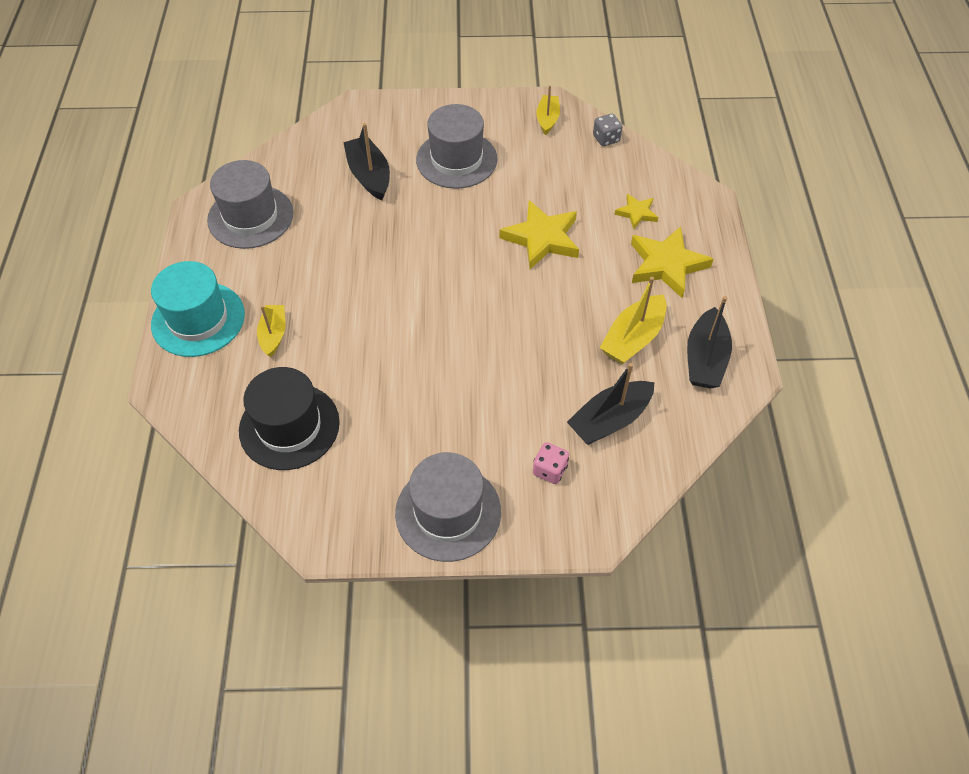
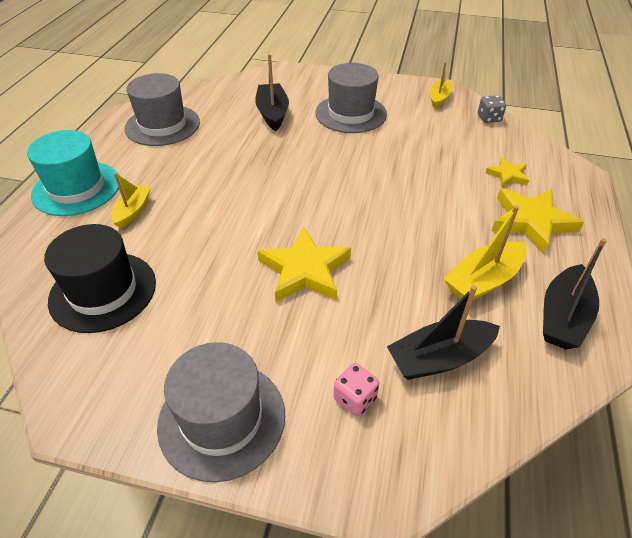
camera: 15 degrees right, 10 degrees down
yellow star [499,200,579,269] -> yellow star moved to [257,227,351,302]

